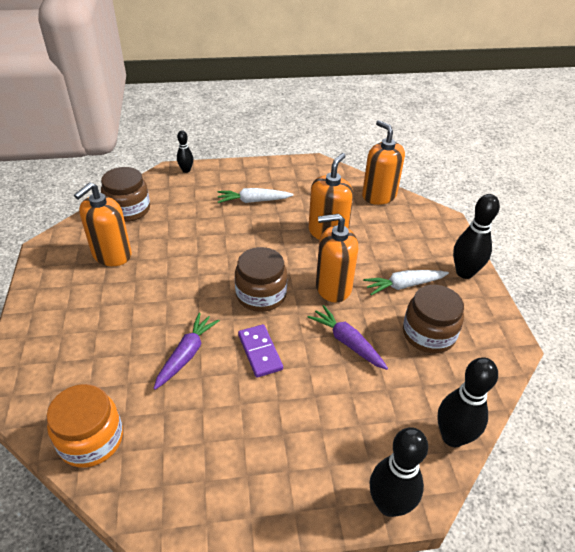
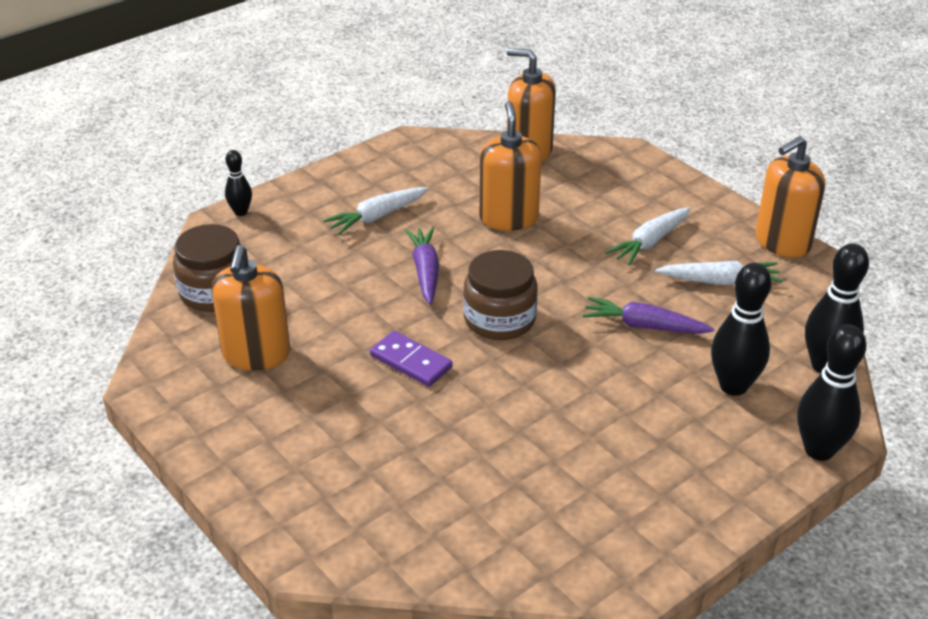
camera: 30 degrees left, 5 degrees down
orange jar [47,384,123,468] -> none
purple carrot [154,312,220,390] -> purple carrot moved to [405,227,439,304]
purple domino [238,324,283,378] -> purple domino moved to [370,331,453,387]
orange soap dispenser [316,214,358,303] -> orange soap dispenser moved to [755,136,825,258]
brown jar [403,285,464,353] -> white carrot [655,261,783,285]
black bowling pin [453,194,500,279] -> black bowling pin moved to [711,263,771,396]

